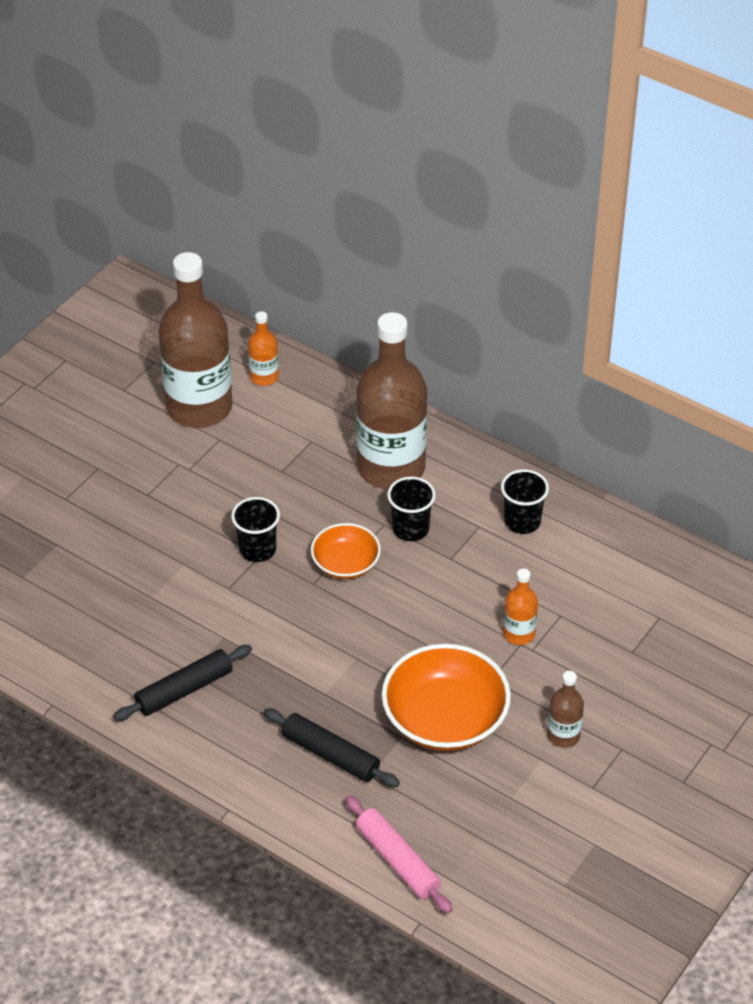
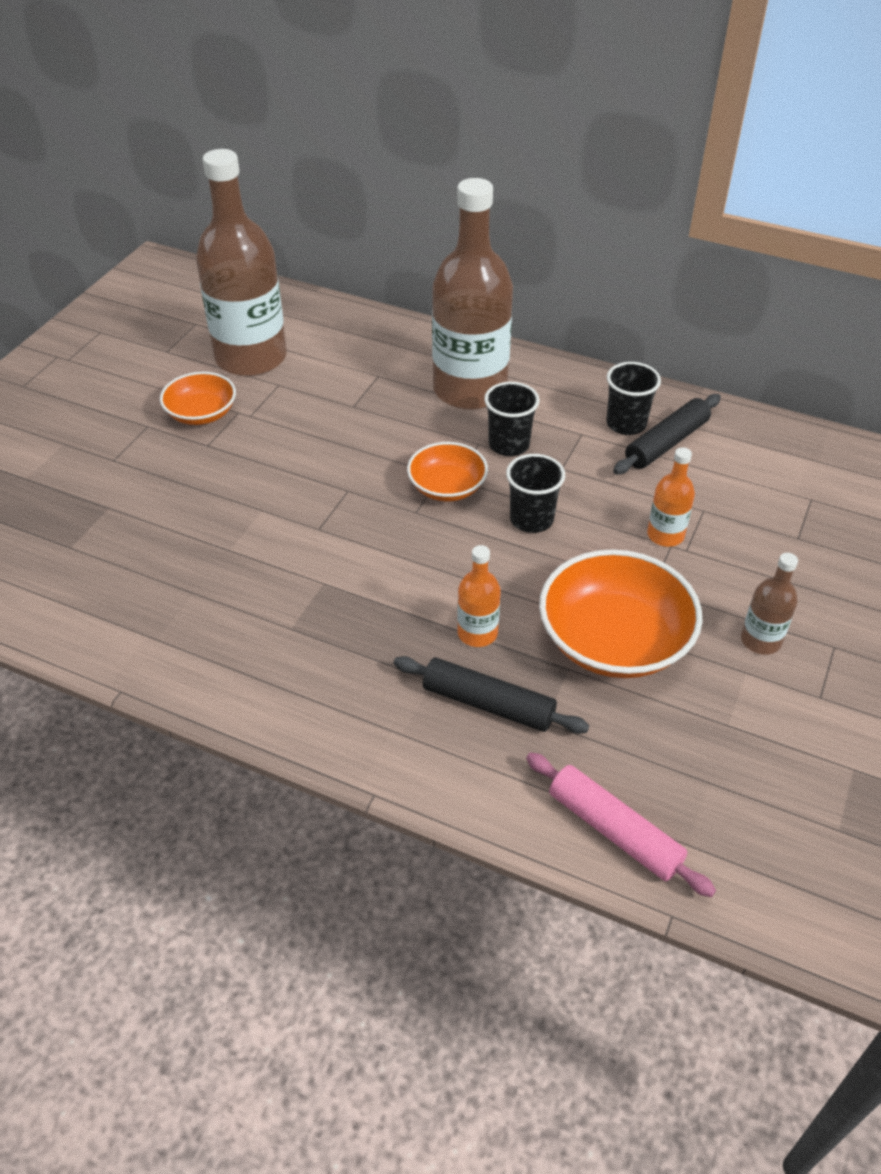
camera: 10 degrees left, 0 degrees up
black rolling pin [113,645,252,721] -> black rolling pin moved to [613,394,721,475]
black cup [231,497,280,562] -> black cup moved to [506,454,565,533]
orange bottle [248,311,279,386] -> orange bottle moved to [457,545,500,647]
none -> orange bowl [160,372,236,425]

